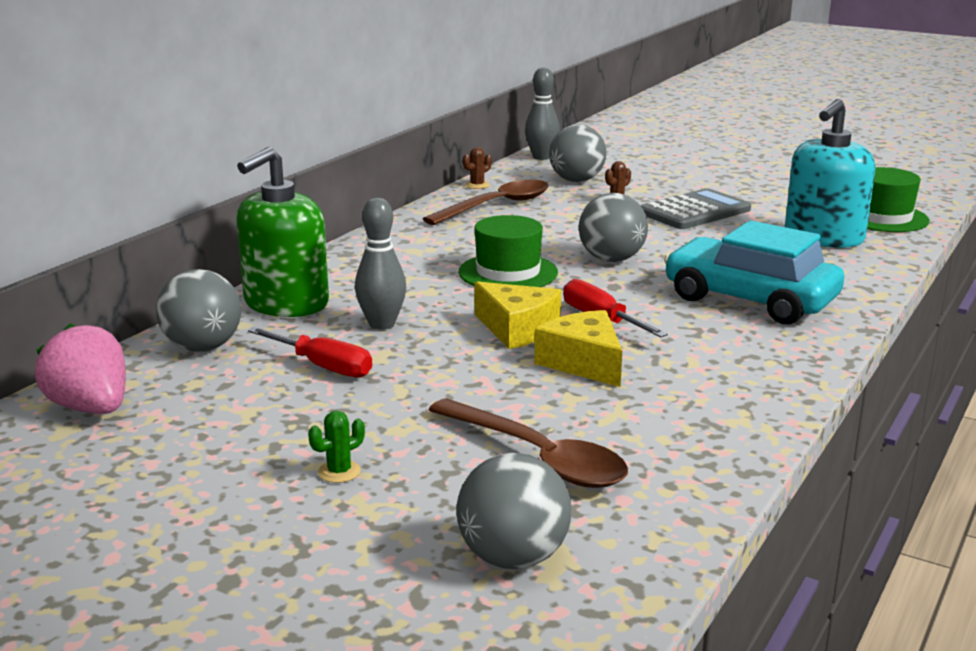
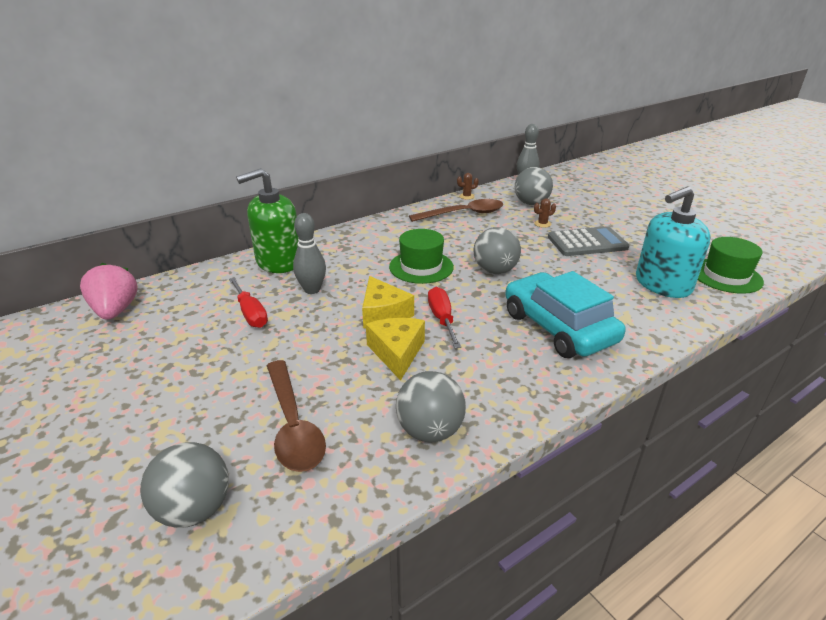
camera: 25 degrees right, 10 degrees up
grey ball [156,269,241,352] -> grey ball moved to [396,371,466,442]
green cactus [308,410,365,483] -> none

